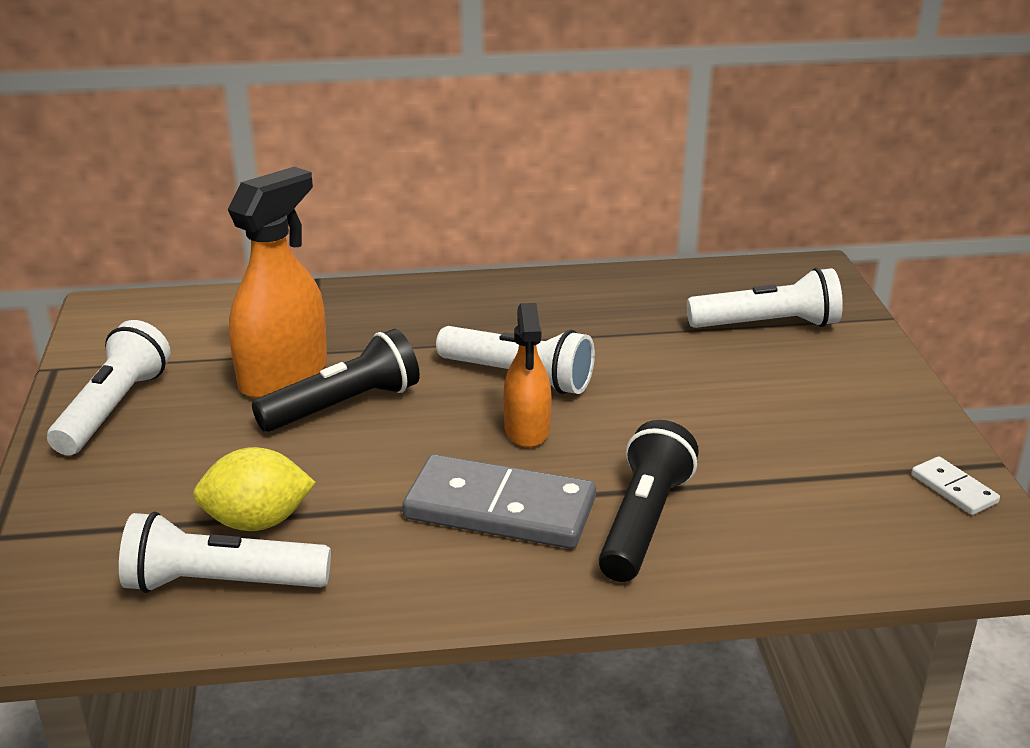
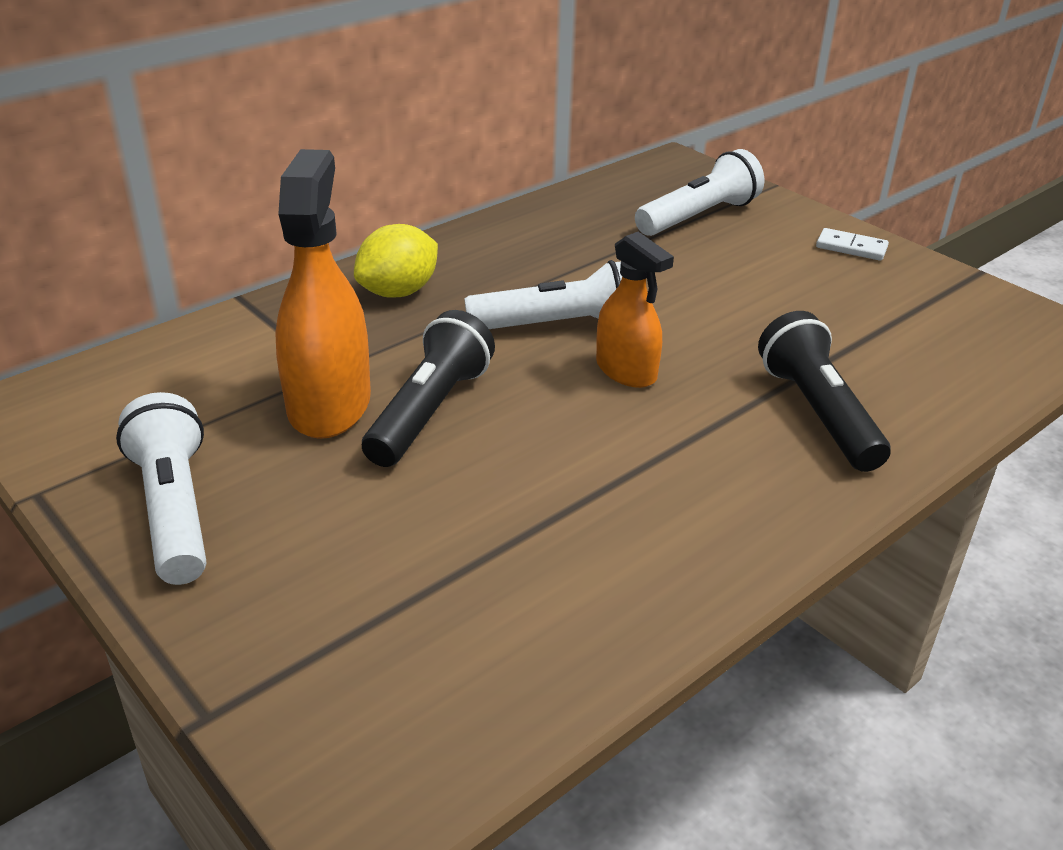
camera: 35 degrees left, 5 degrees up
white flashlight [119,511,331,593] -> none
yellow lemon [193,447,316,531] -> yellow lemon moved to [354,224,438,298]
grey domino [402,454,596,549] -> none
white domino [911,456,1000,515] -> white domino moved to [816,228,889,261]

